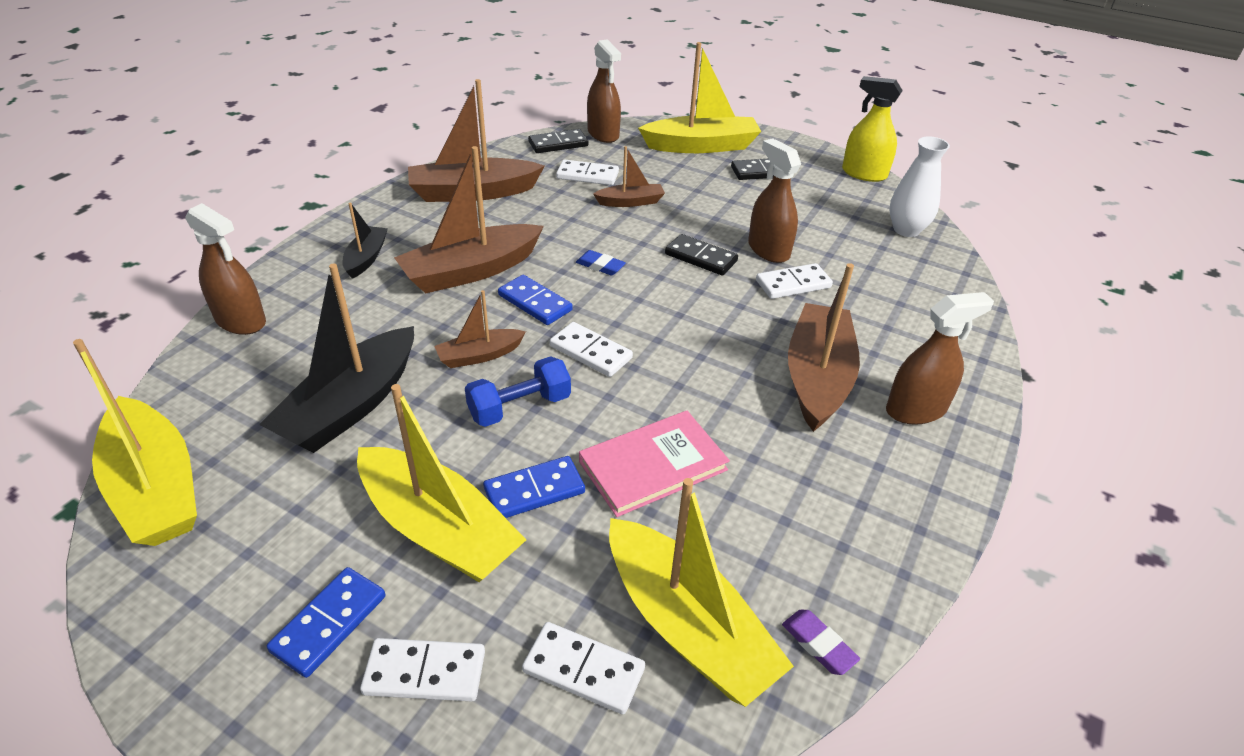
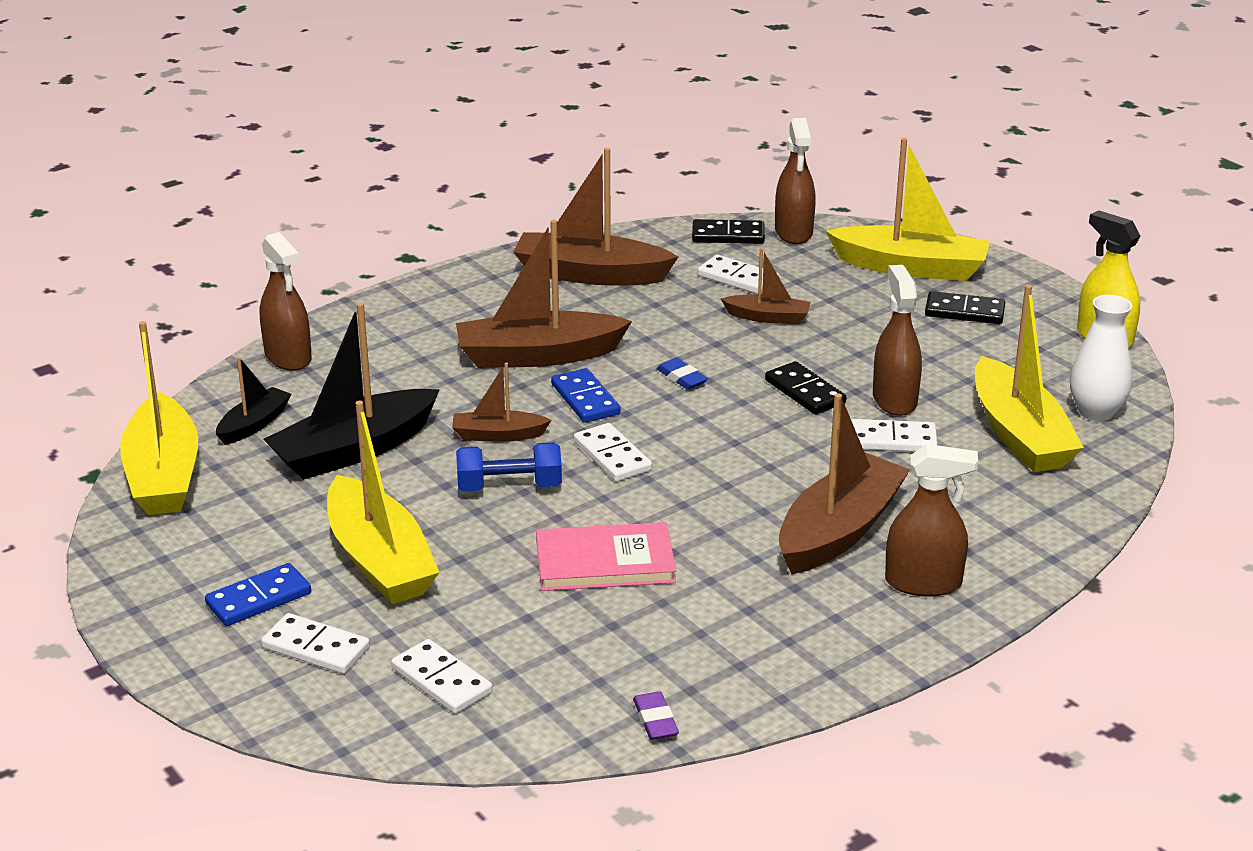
camera: 25 degrees right, 10 degrees down
black boat [342,202,388,279] -> black boat moved to [216,357,292,445]
blue domino [483,456,585,518] -> none
yellow boat [609,478,794,707] -> yellow boat moved to [975,284,1084,472]

